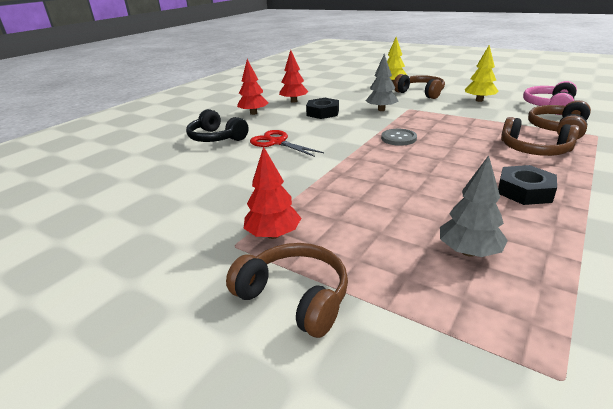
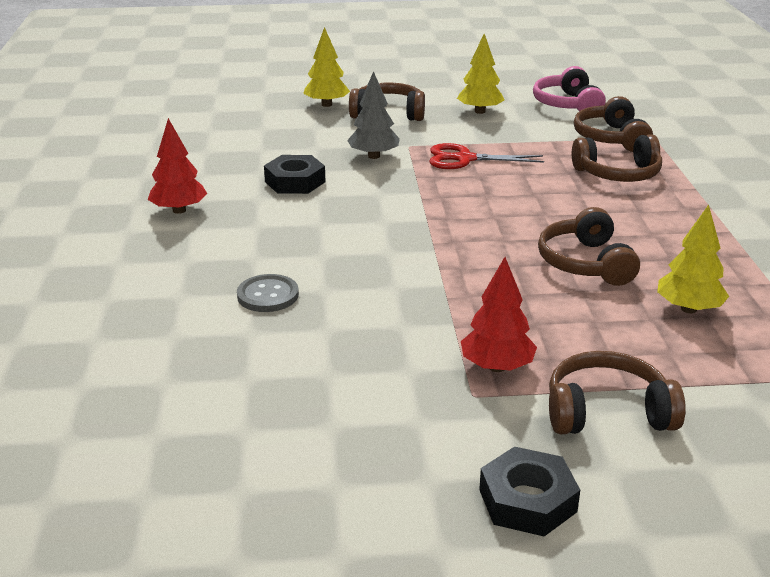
camera: 40 degrees left, 0 degrees up
black headphones [186,109,249,142] -> none
red scissors [250,130,324,157] -> red scissors moved to [429,143,544,169]
red tree [279,50,309,103] -> none
grey button [381,129,417,146] -> grey button moved to [237,274,299,312]
grey tree [440,155,508,257] -> yellow tree [657,205,729,313]
black nut [498,165,557,205] -> black nut moved to [479,446,580,536]
none -> brown headphones [538,207,640,286]

